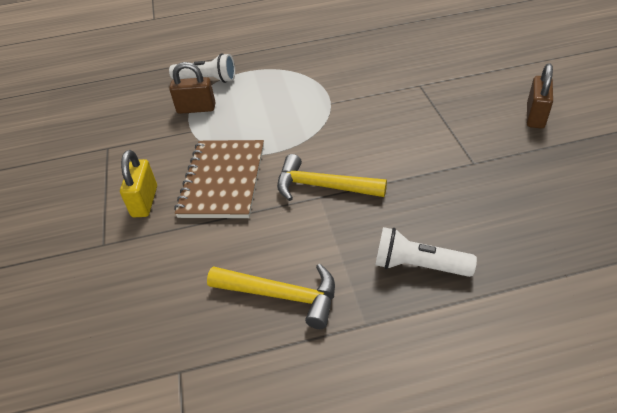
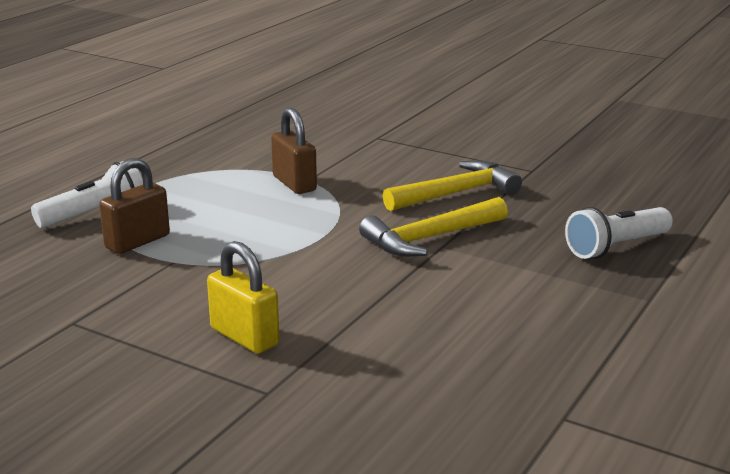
camera: 50 degrees left, 20 degrees down
brown notebook [174,140,264,218] -> none
yellow hammer [207,264,335,329] -> yellow hammer moved to [383,160,522,211]
brown padlock [527,63,553,128] -> brown padlock moved to [271,108,317,194]

